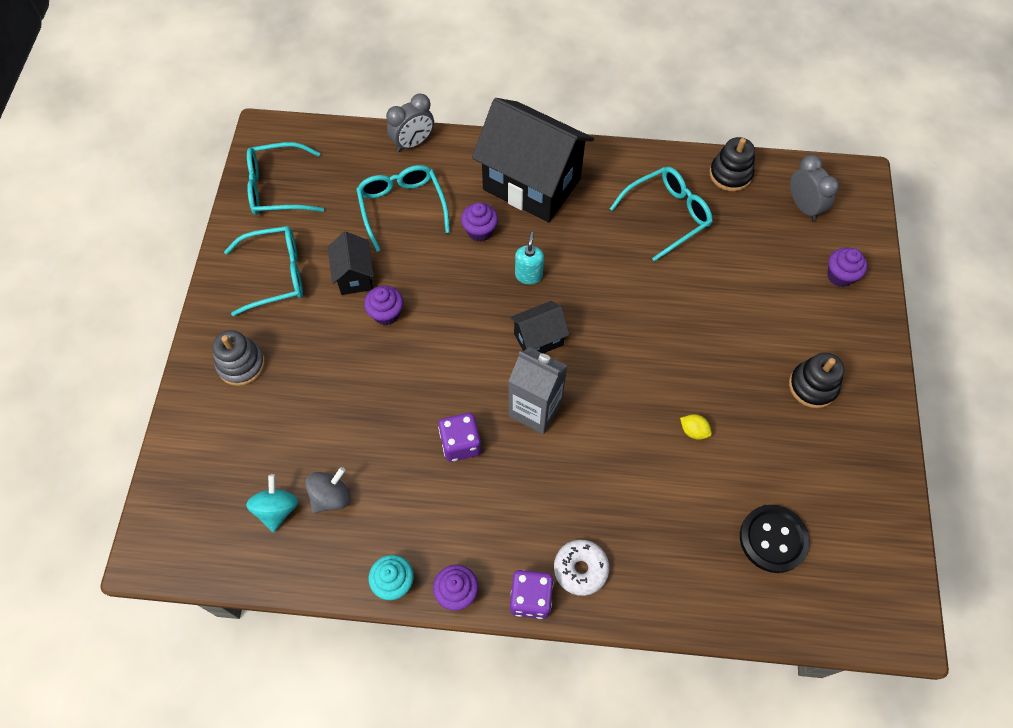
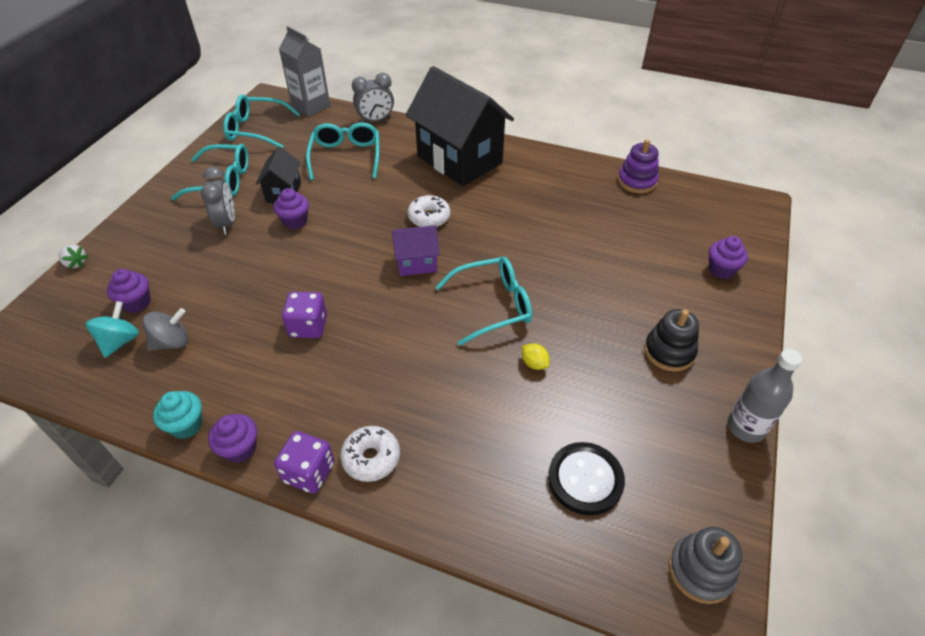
camera: 15 degrees right, 15 degrees down
grey stacking toy [212,330,265,386] -> grey stacking toy moved to [669,527,742,604]
purple cupcake [461,202,498,242] -> purple cupcake moved to [107,269,151,313]
grey carton [509,347,567,434] -> grey carton moved to [279,26,330,117]
black house [510,301,570,353] -> purple house [392,225,440,276]
turquoise soap dispenser [515,232,544,284] -> white donut [407,195,450,227]
turquoise glasses [610,167,713,262] -> turquoise glasses moved to [435,257,532,346]
black stacking toy [709,137,755,191] -> purple stacking toy [618,139,659,193]
grey clock [790,154,839,221] -> grey clock moved to [201,167,235,234]
none -> white strawberry [59,244,88,269]
none -> grey bottle [727,349,803,443]

